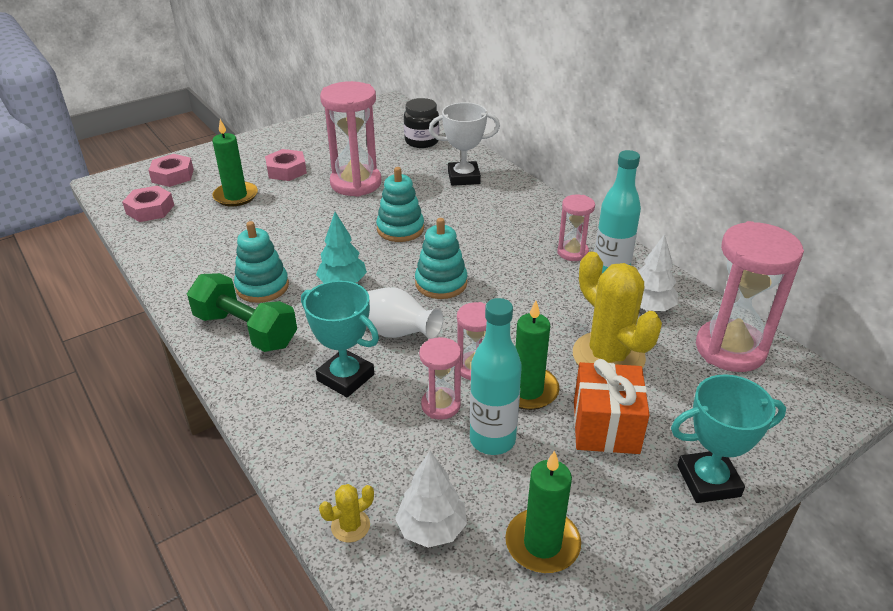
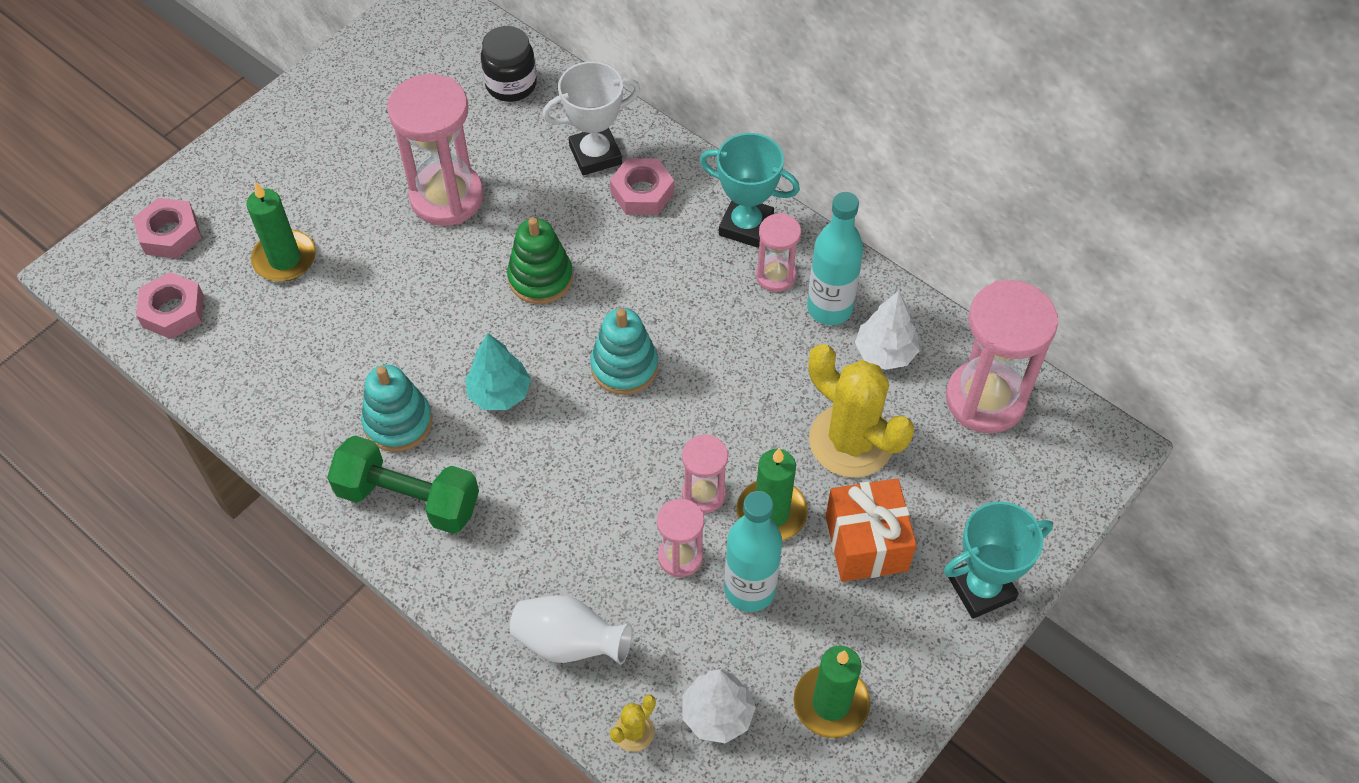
camera: 15 degrees left, 20 degrees up
pink nut [265,149,307,181] -> pink nut moved to [610,159,674,215]
turquoise trophy [301,280,379,398] -> turquoise trophy moved to [700,133,800,248]
white vase [367,287,443,339] -> white vase moved to [510,595,632,665]
turquoise stacking toy [376,167,424,242] -> green stacking toy [507,217,573,304]

